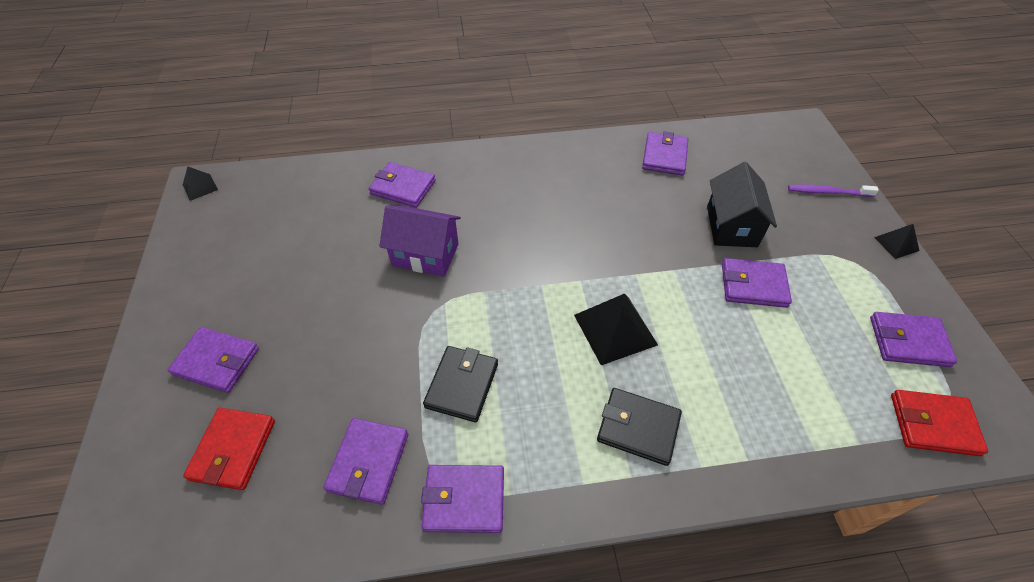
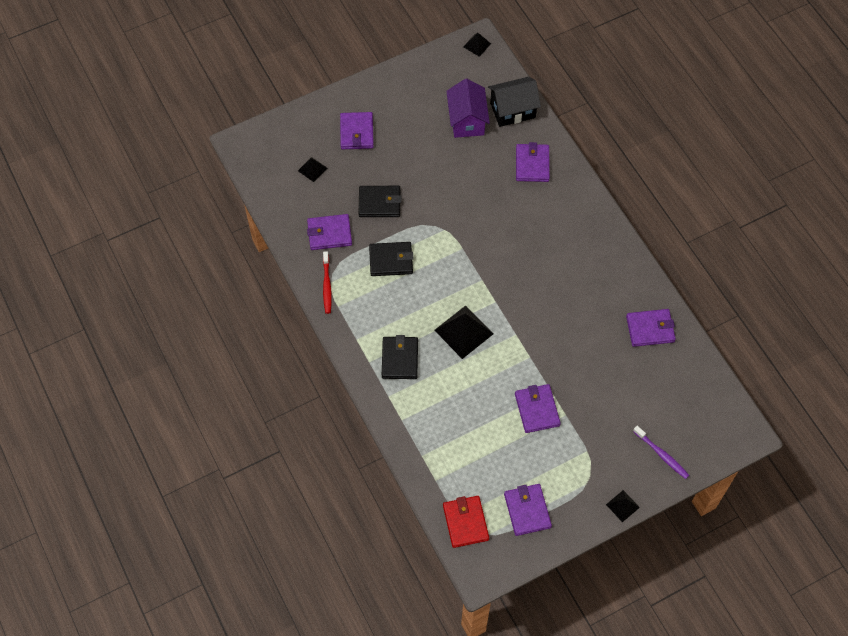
camera: 70 degrees right, 10 degrees up
red wallet [183,408,275,490] -> black pyramid [298,157,327,182]
purple house [379,205,461,277] -> purple house moved to [446,78,490,138]
purple wallet [421,465,504,533] -> red toothbrush [323,251,332,314]
black house [707,162,777,247] -> black house moved to [488,77,541,127]
purple toothbrush [788,185,879,197] -> purple toothbrush turned 150 degrees clockwise [633,426,689,479]
none -> black wallet [359,186,401,217]

